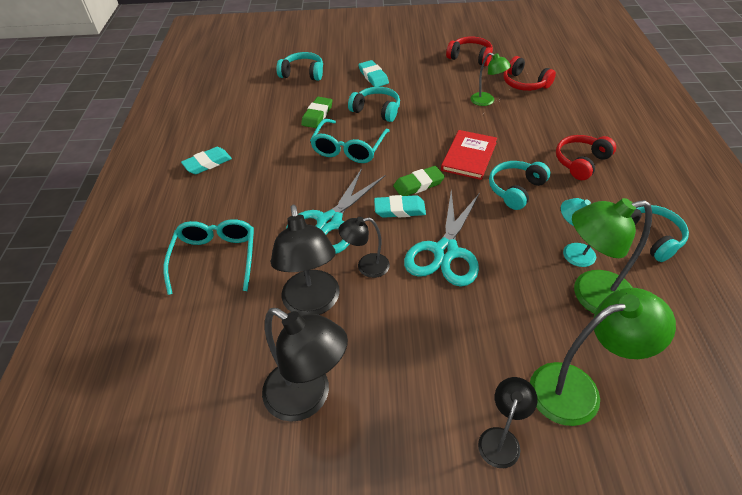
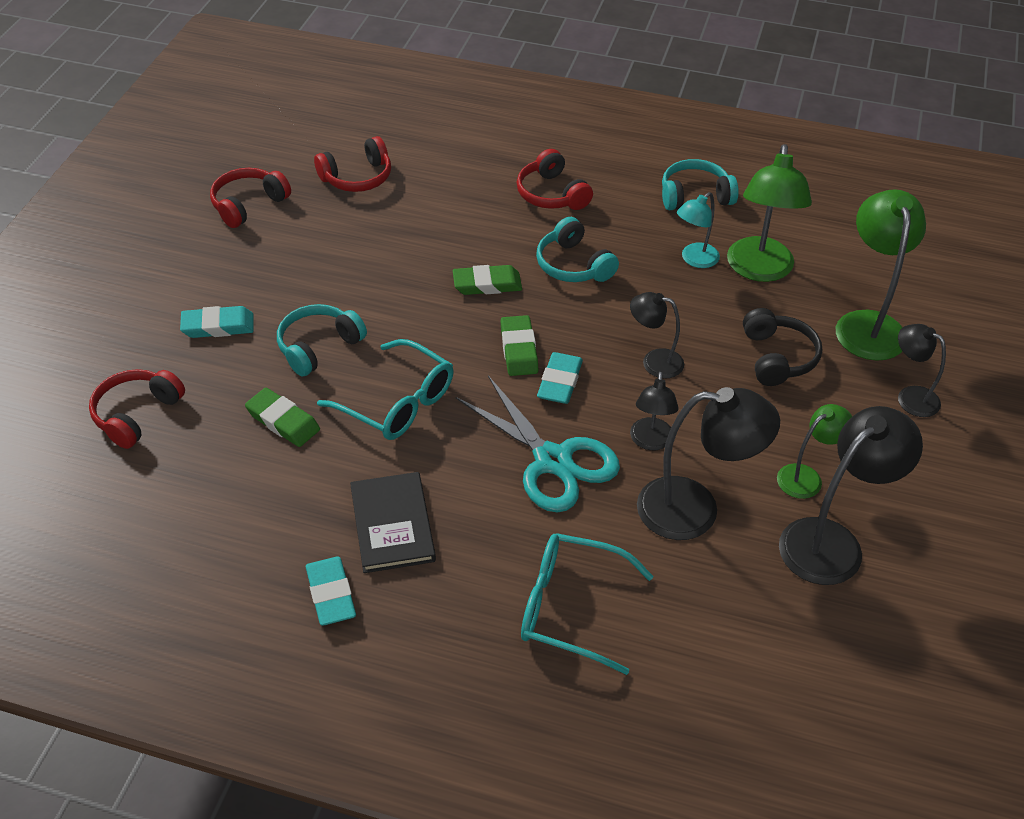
camera: 75 degrees left, 0 degrees up
turquoise headphones [276,52,323,81] -> red headphones [89,369,185,449]
turquoise scissors [404,190,480,287] -> black lamp [630,292,684,379]
red book [441,130,497,180] -> green eraser [453,265,522,295]
green lamp [470,52,511,106] -> green lamp moved to [777,404,852,499]
none -> black book [350,472,436,573]
none -> black headphones [743,308,822,386]

